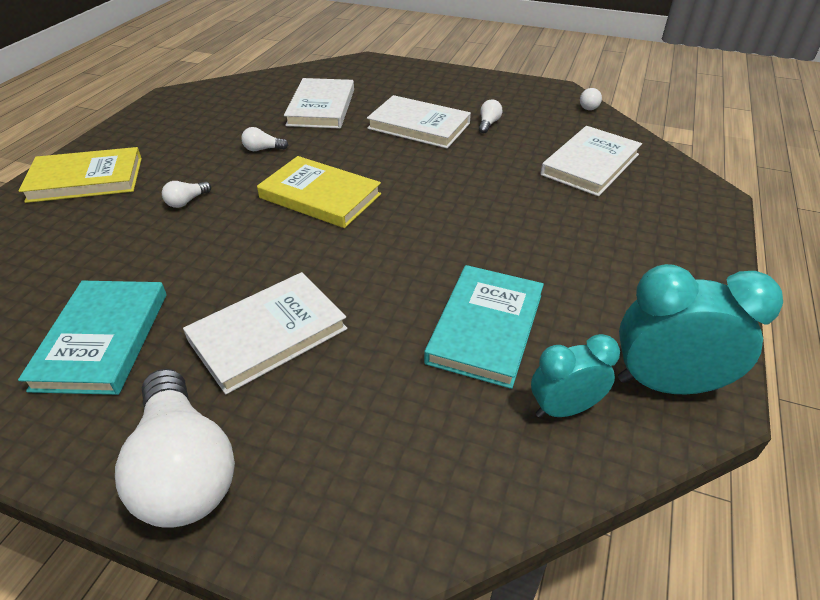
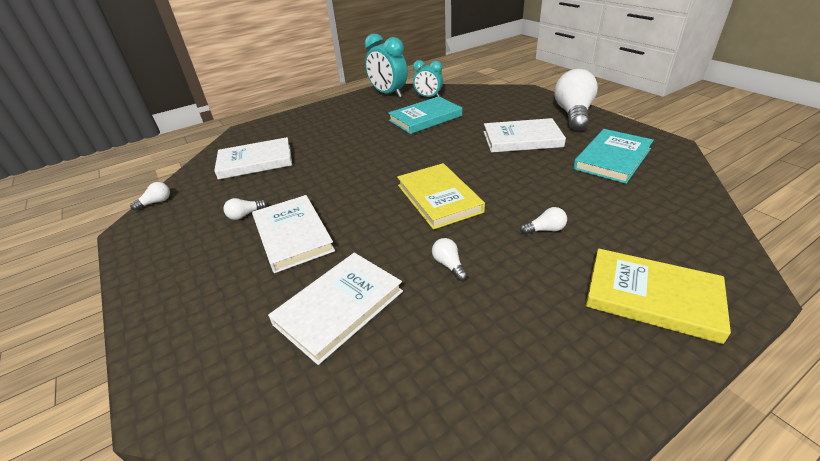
camera: 140 degrees left, 5 degrees down
white light bulb [241,127,288,151] -> white light bulb turned 150 degrees counterclockwise [432,238,467,281]

